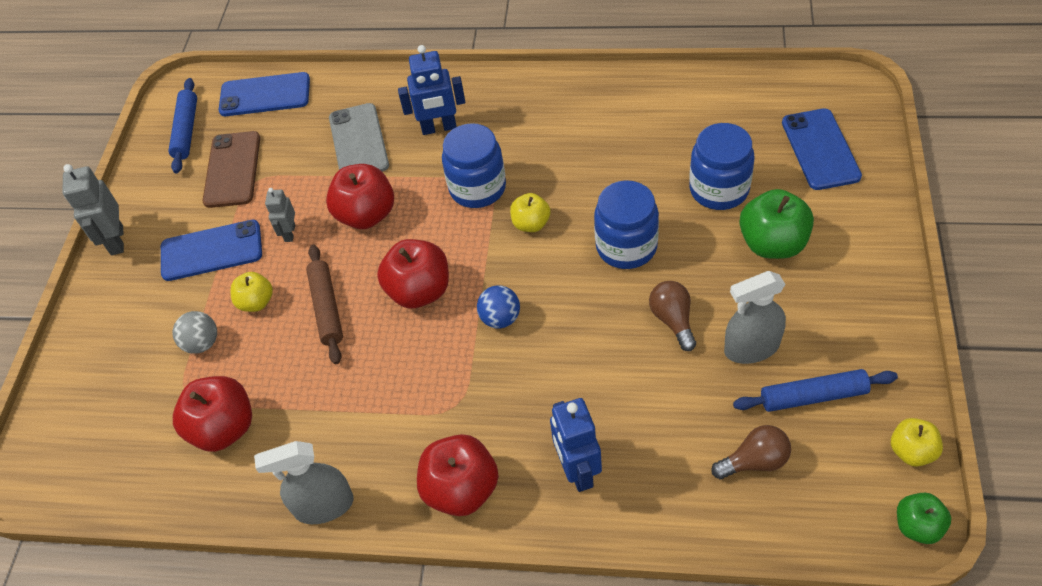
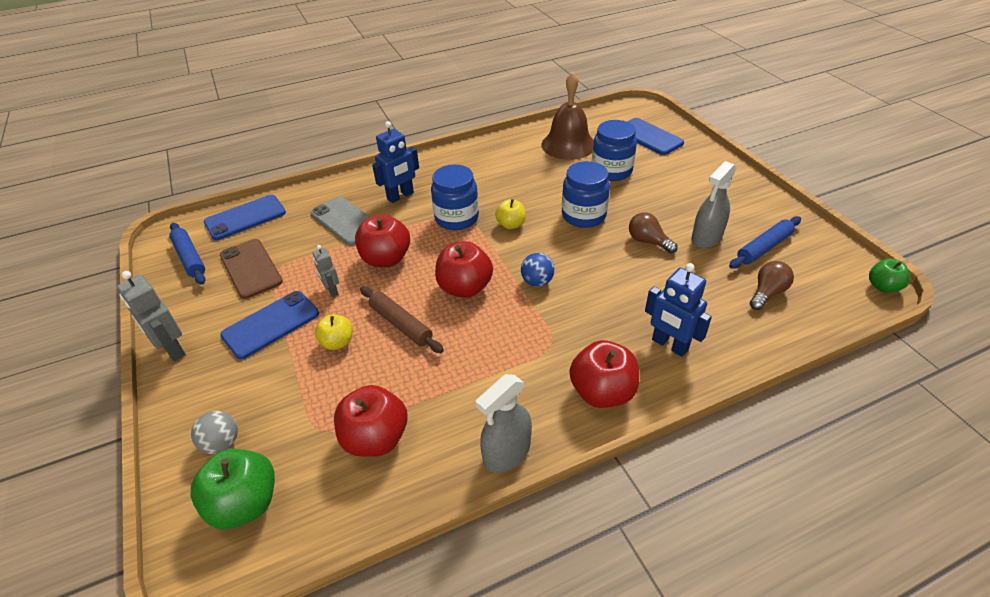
camera: 35 degrees left, 10 degrees down
grey ball [172,311,217,354] -> grey ball moved to [191,411,238,454]
green apple [739,189,814,259] -> green apple moved to [190,449,275,529]
yellow apple [891,418,943,467] -> none
none -> brown bell [541,72,594,160]

